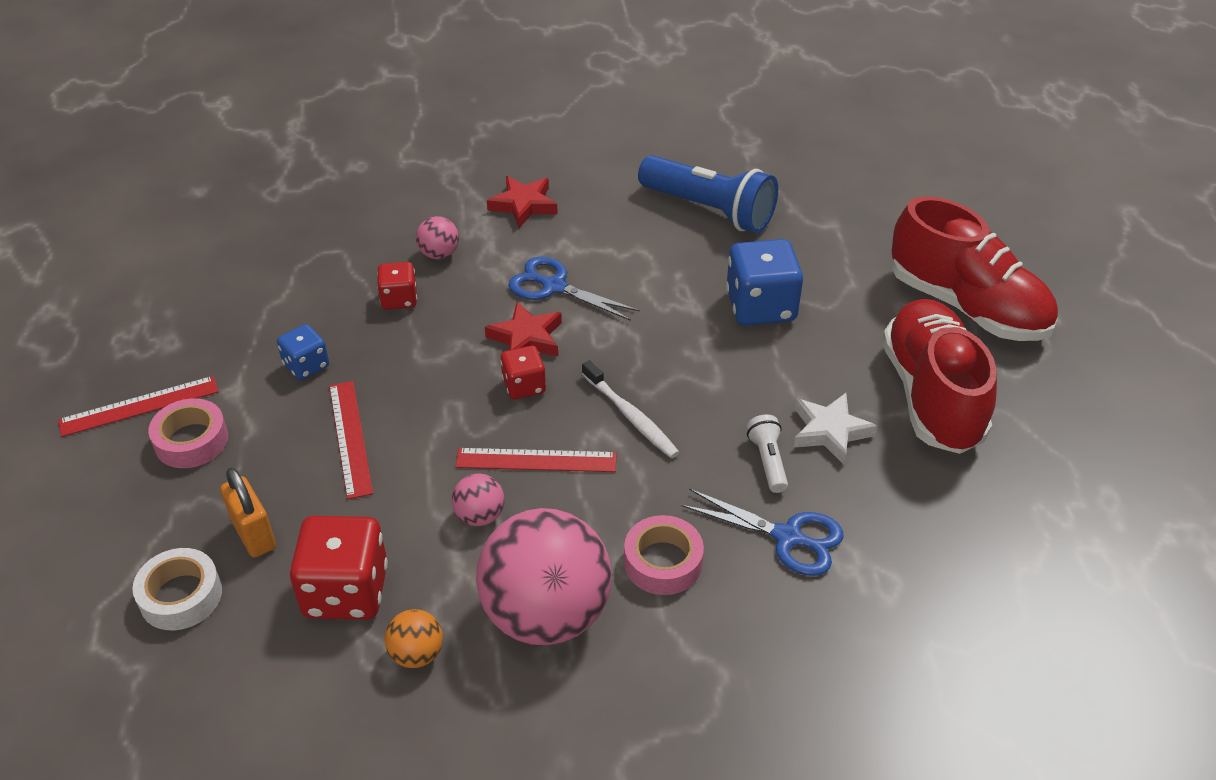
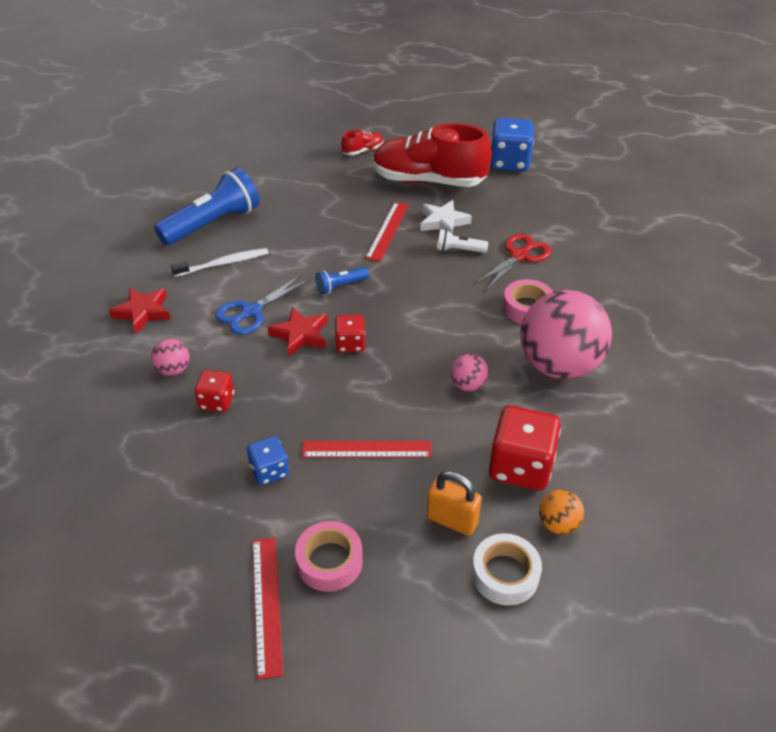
camera: 75 degrees left, 0 degrees up
orange padlock [220,468,276,558] -> orange padlock turned 45 degrees clockwise [427,471,482,536]
orange ball [384,609,443,668] -> orange ball moved to [539,490,584,535]
red ruler [456,448,617,472] -> red ruler moved to [365,202,409,262]
white toothbrush [582,360,679,458] -> white toothbrush moved to [171,248,269,277]
blue scissors [681,489,844,576] -> red scissors [475,234,551,291]
blue dice [726,239,803,326] -> blue dice moved to [490,118,534,172]
red shoe [892,196,1058,341] -> red shoe [341,130,384,156], size x0.42
none -> blue flashlight [316,267,369,294]

